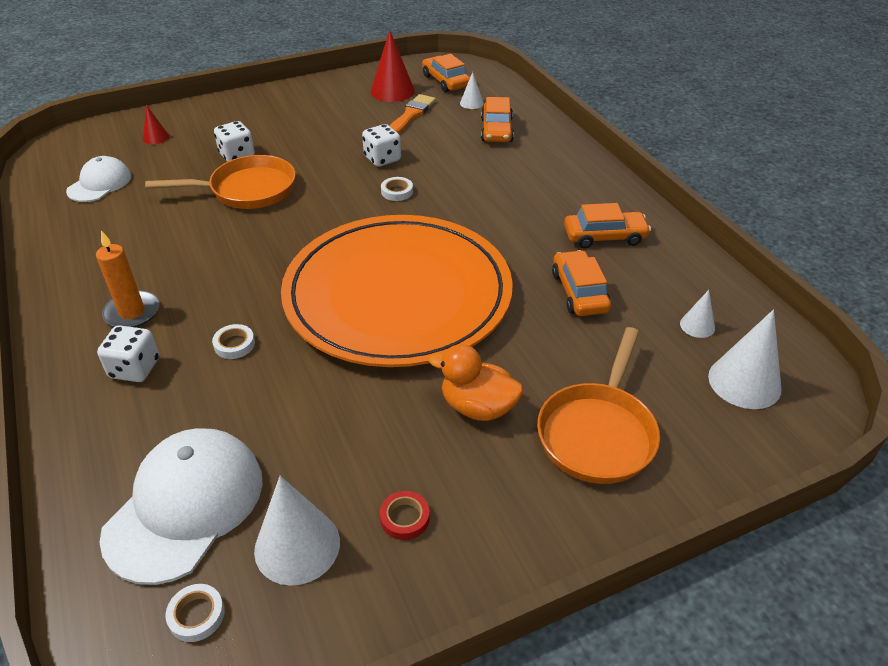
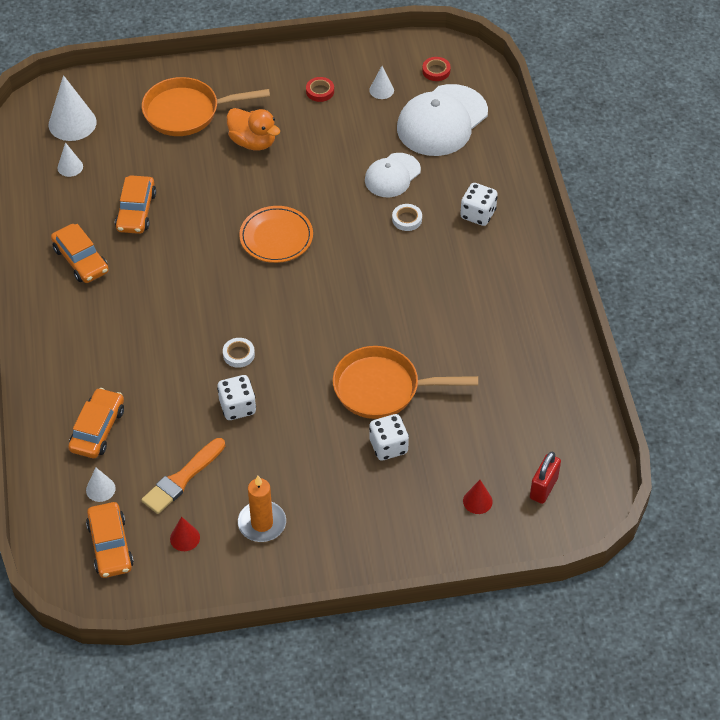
camera: 165 degrees left, 10 degrees up
white cap [66,156,131,202] -> white cap moved to [365,153,421,197]
orange candle [96,230,159,328] -> orange candle moved to [238,476,286,542]
white tape [166,584,225,642] -> red tape [422,57,451,81]
white cone [254,476,340,586] -> white cone [369,66,394,99], size x0.52
orange plate [281,215,513,367] -> orange plate [239,206,313,263], size x0.40
red cone [370,30,415,102] -> red cone [170,517,200,551], size x0.52
orange pan [537,327,660,484] -> orange pan turned 135 degrees counterclockwise [142,77,270,136]
orange car [564,203,651,249] -> orange car turned 135 degrees counterclockwise [51,224,109,283]
none -> red padlock [530,452,561,504]

